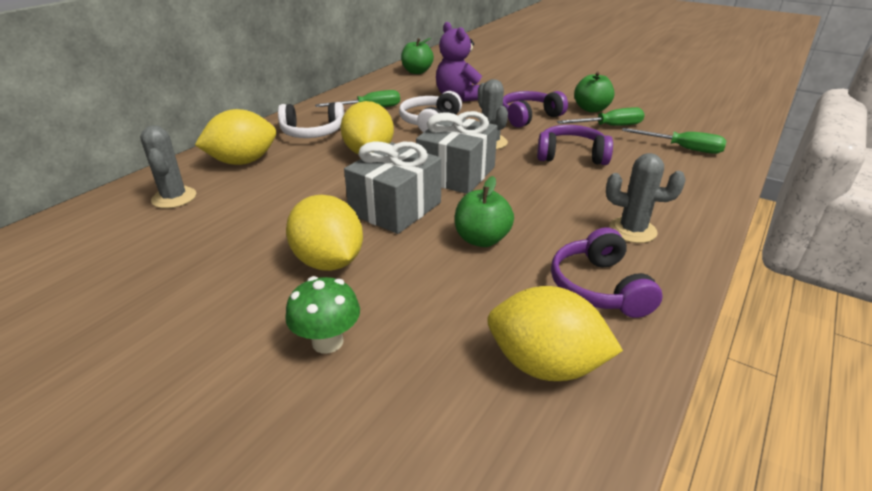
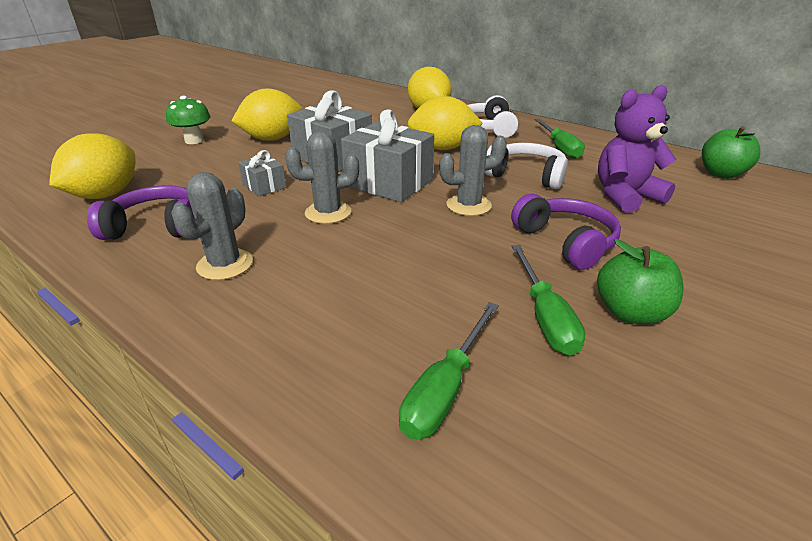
camera: 95 degrees right, 0 degrees up
grey cactus [140,125,196,208] -> grey cactus moved to [285,131,359,224]
green apple [455,176,514,247] -> grey gift [238,150,286,196]
purple headphones [537,125,613,165] -> none

